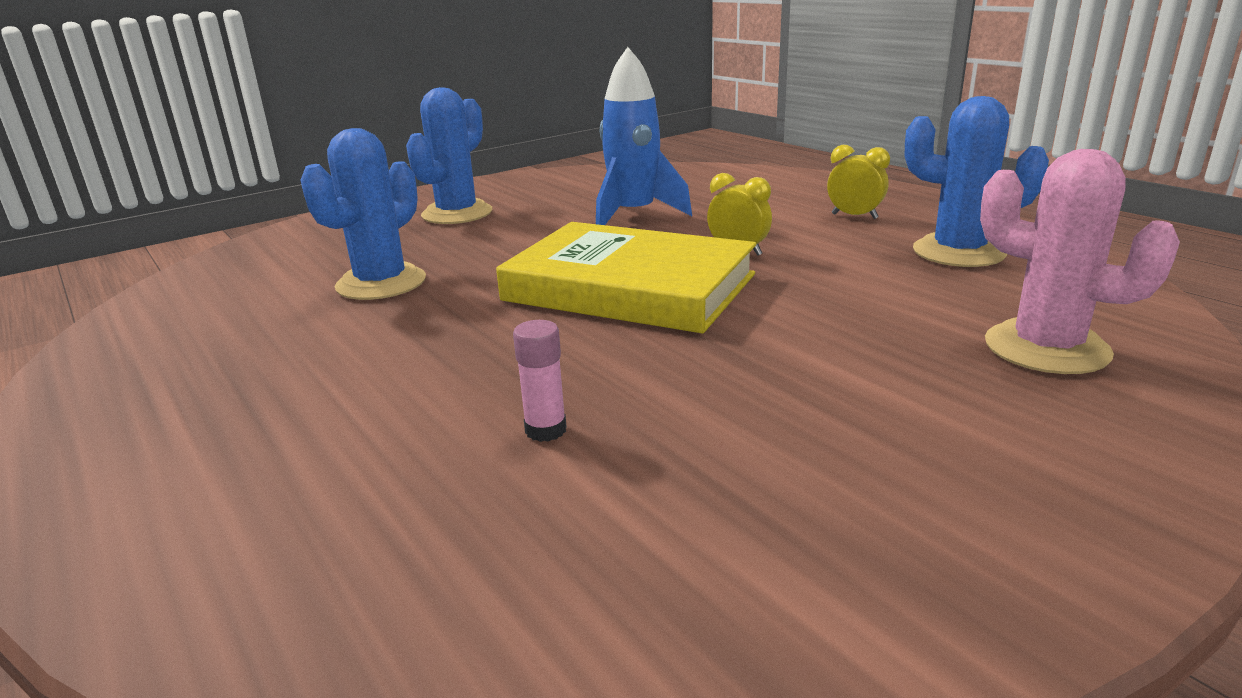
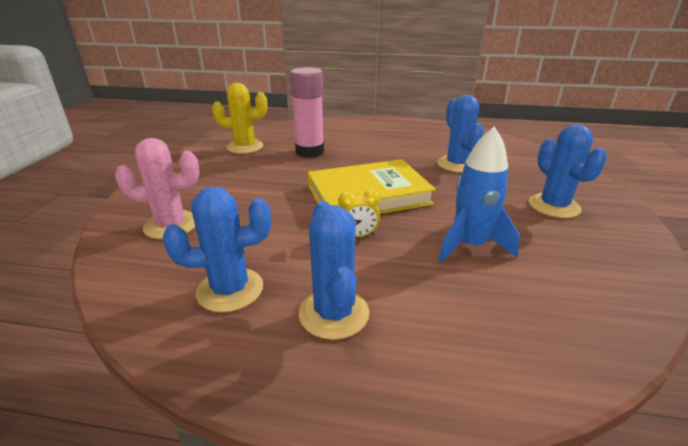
camera: 135 degrees right, 5 degrees up
pink glue stick [513,320,567,442] -> pink glue stick [290,67,324,158], size x2.42
yellow clock [827,145,890,219] -> blue cactus [299,201,370,340]
none -> yellow cactus [212,83,267,154]

